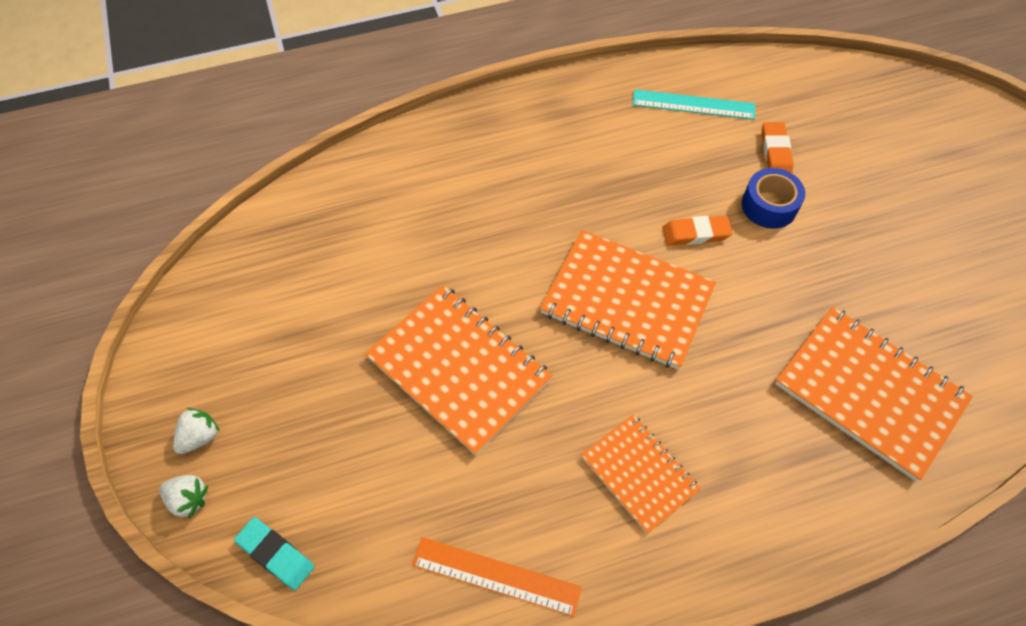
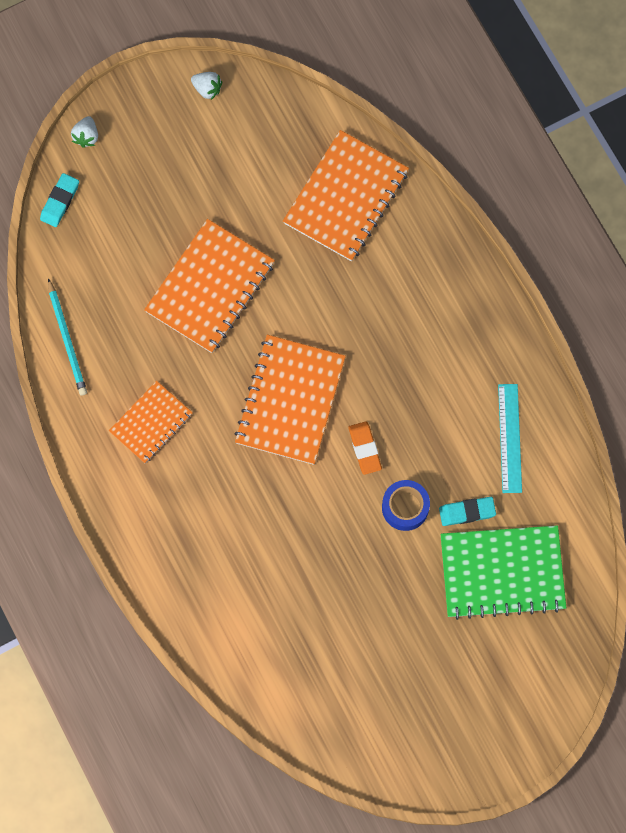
camera: 80 degrees right, 15 degrees up
white strawberry [173,408,219,454] -> white strawberry moved to [191,72,222,100]
orange ruler [412,537,582,617] -> turquoise pencil [48,278,87,395]
orange eraser [761,122,794,173] -> turquoise eraser [439,497,496,526]
orange notebook [775,307,973,481] -> orange notebook moved to [283,130,409,261]
none -> green notebook [441,525,566,620]

